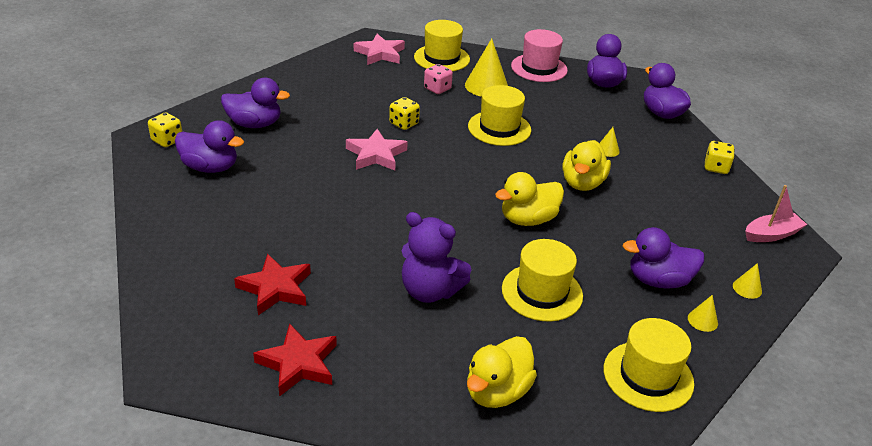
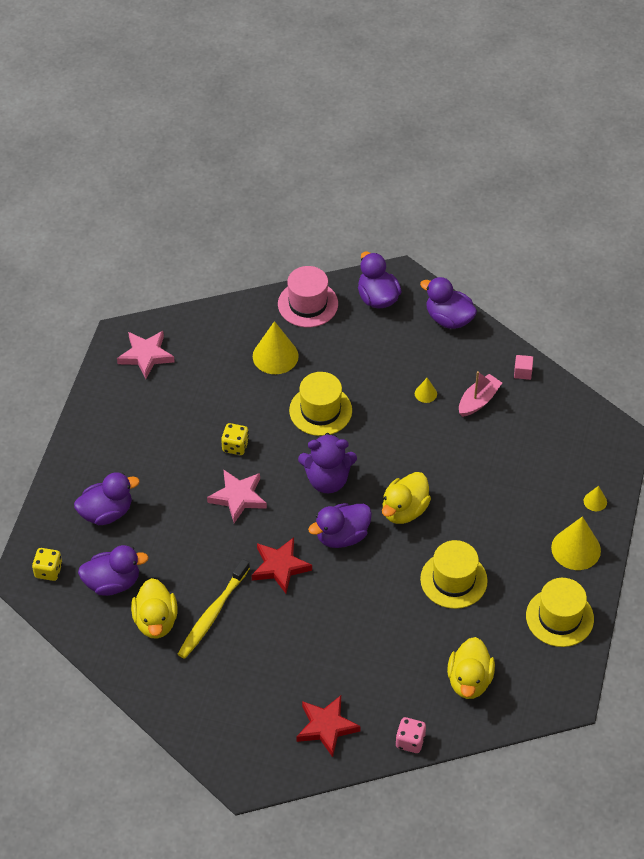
camera: 25 degrees left, 15 degrees up
red star [234,254,311,315] -> red star moved to [252,537,312,593]
purple teddy bear [402,212,471,303] -> purple teddy bear moved to [298,433,357,494]
yellow hat [414,20,470,71] -> none
pink dice [424,64,453,94] -> pink dice moved to [395,717,426,753]
yellow duck [563,140,611,191] -> yellow duck moved to [131,578,177,639]
purple duck [623,227,705,289] -> purple duck moved to [308,503,372,548]
yellow cone [688,295,718,332] -> yellow cone [551,516,601,570], size x2.06
yellow dice [705,141,735,174] -> pink cube [514,355,533,380]
pink boat [745,185,807,242] -> pink boat moved to [459,371,502,417]
none -> yellow toothbrush [178,559,250,659]

